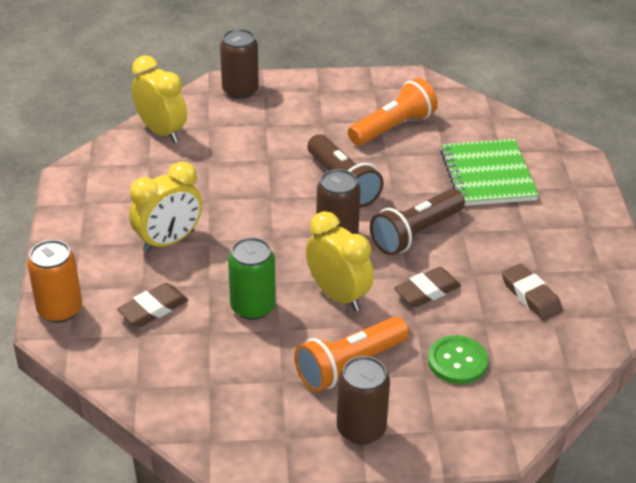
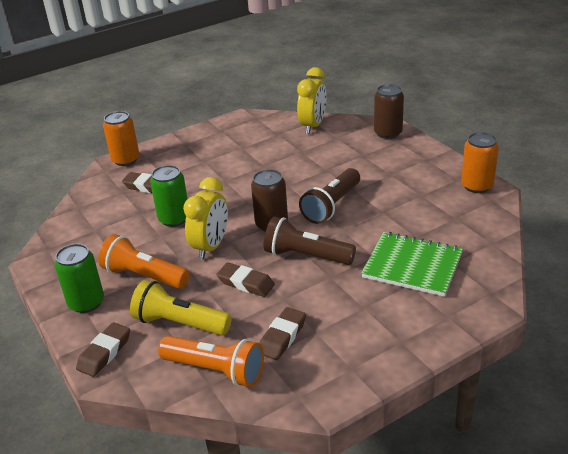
camera: 65 degrees right, 5 degrees down
yellow clock [129,162,202,252] -> none
brown can [337,356,390,445] -> green can [54,244,104,313]
orange flashlight [348,78,438,146] -> orange flashlight moved to [158,336,264,387]
green button [428,335,488,384] -> yellow flashlight [130,280,232,336]
green notebook [440,139,539,206] -> green notebook turned 60 degrees clockwise [361,232,463,297]
none -> brown eraser [76,322,130,377]
none -> orange can [461,132,499,193]

